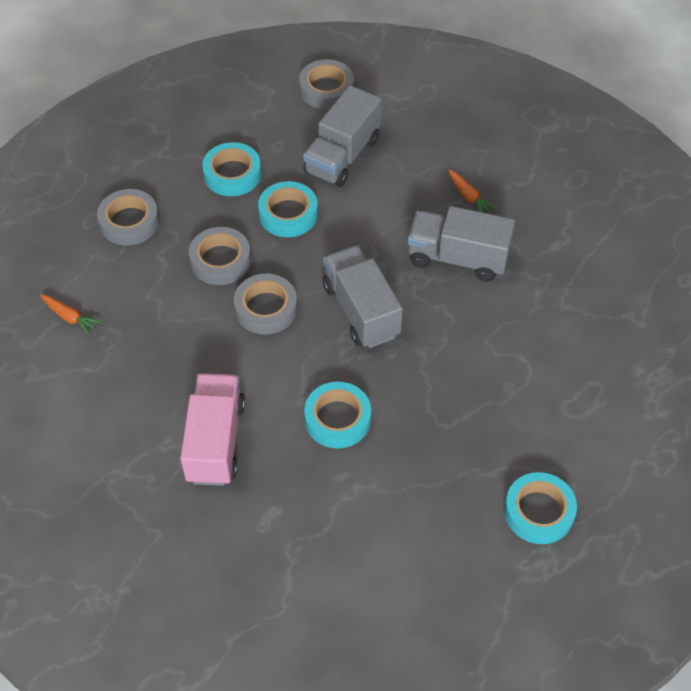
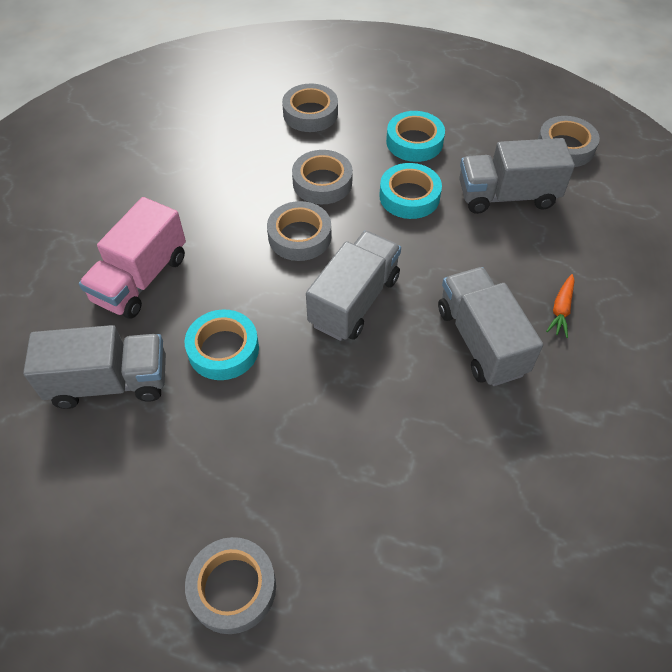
camera: 55 degrees right, 0 degrees up
orange carrot [40,295,102,336] -> none
pink truck [180,373,245,486] -> pink truck turned 150 degrees clockwise [79,197,186,319]
turquoise tape [504,472,577,544] -> grey tape [185,537,276,634]
none -> grey truck [23,325,166,409]

